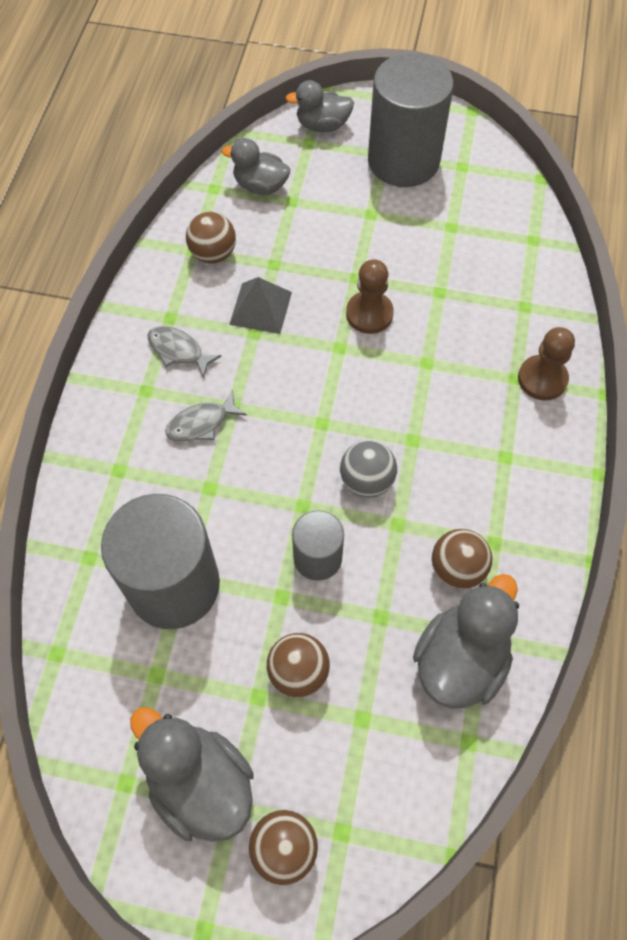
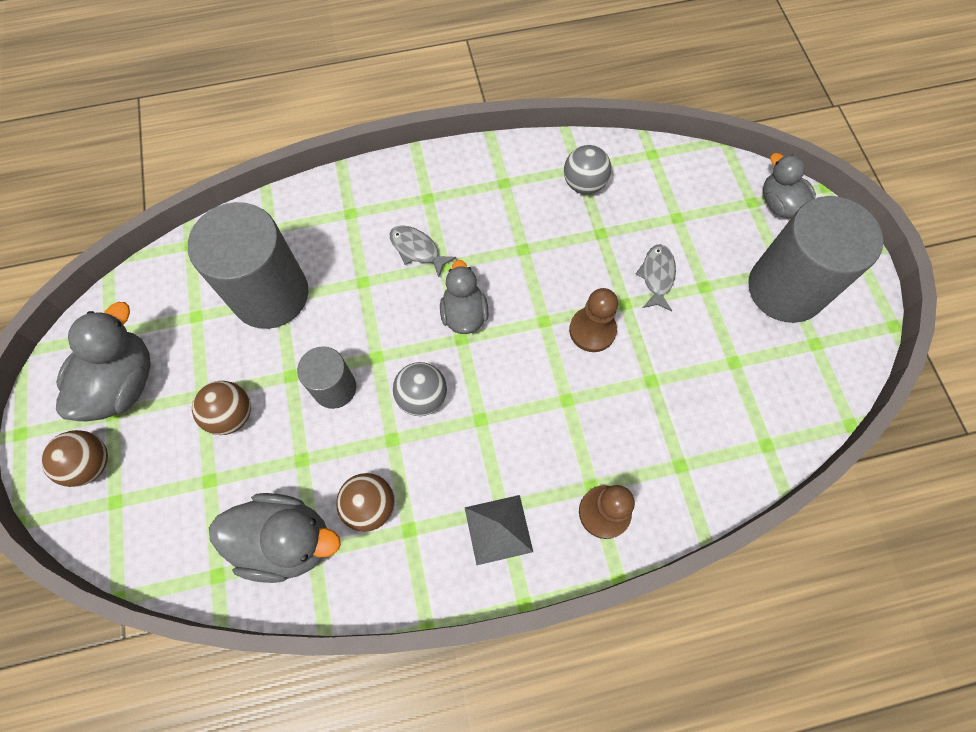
camera: 65 degrees right, 5 degrees up
grey fish [148,326,221,378] -> grey fish moved to [636,244,676,311]
brown ball [186,212,236,263] -> grey ball [564,145,611,194]
grey duck [222,138,290,195] -> grey duck moved to [440,260,488,334]
grey pyramid [229,277,292,334] -> grey pyramid moved to [464,495,533,565]

